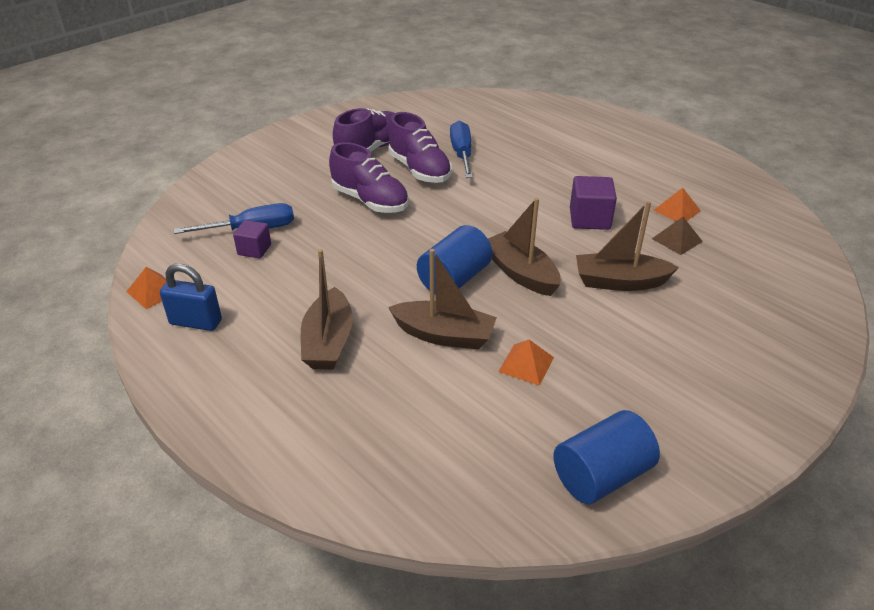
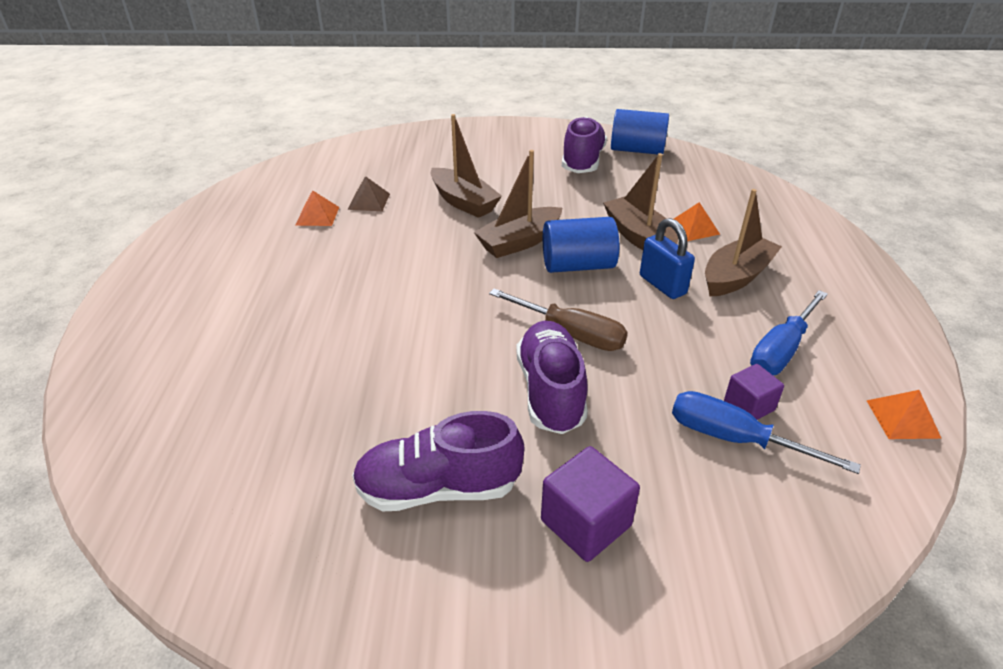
camera: 135 degrees left, 0 degrees up
blue padlock [160,264,222,331] -> blue padlock moved to [640,218,695,299]
purple shoe [388,112,452,183] -> purple shoe moved to [562,117,607,173]
blue screwdriver [450,121,473,178] -> blue screwdriver moved to [750,290,828,375]
brown boat [488,198,561,296] -> brown boat turned 45 degrees clockwise [474,150,562,258]
orange pyramid [498,340,554,386] -> orange pyramid moved to [674,202,720,241]
purple cube [570,176,617,230] -> purple cube moved to [541,446,640,562]
none -> brown screwdriver [489,289,627,351]

